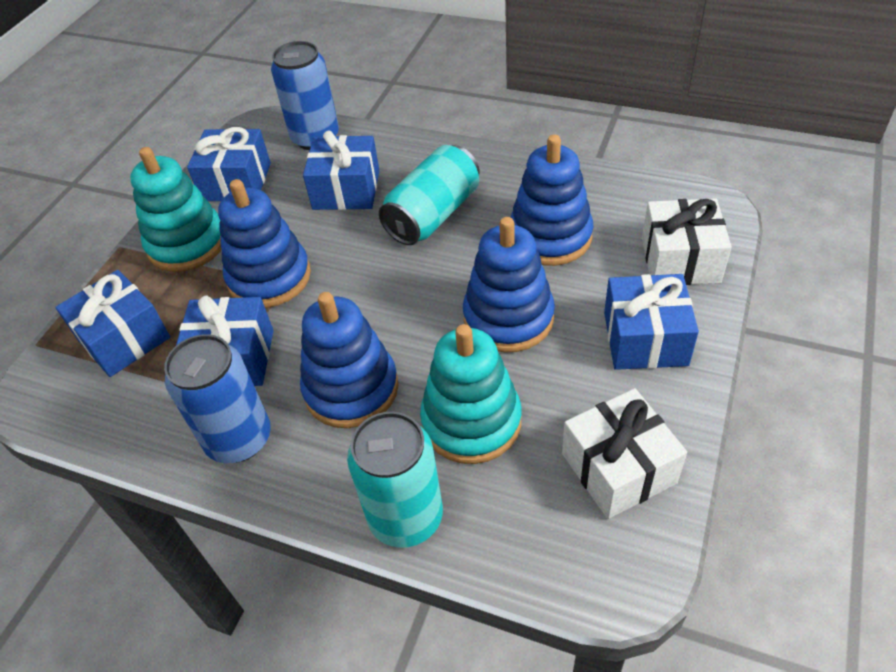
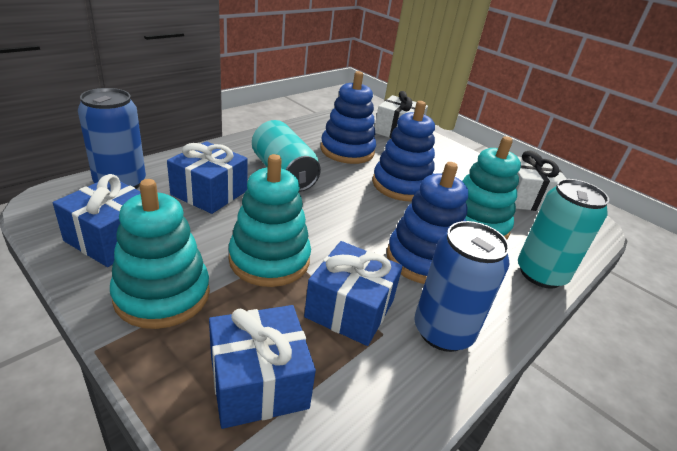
camera: 75 degrees left, 15 degrees down
blue stacking toy [218,179,311,308] -> turquoise stacking toy [229,154,311,287]
blue gift [604,274,699,370] -> none

